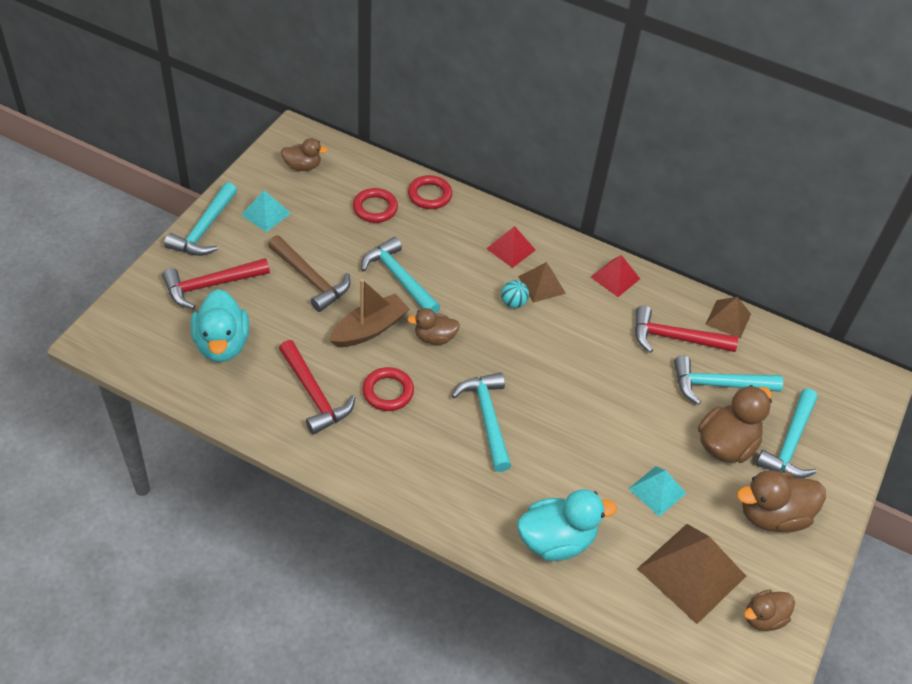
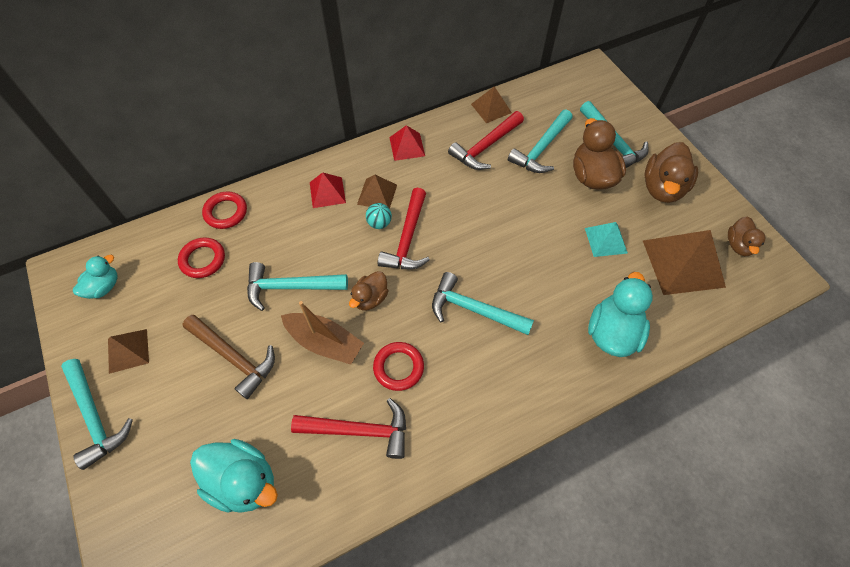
camera: 50 degrees left, 10 degrees up
red hammer [162,258,270,309] -> red hammer moved to [378,188,430,269]
turquoise pyramid [241,191,291,232] -> brown pyramid [108,329,149,374]
brown hammer [268,235,350,312] -> brown hammer turned 45 degrees clockwise [182,315,275,399]
brown duck [281,138,328,171] -> turquoise duck [73,255,118,299]
brown boat [329,279,410,347] -> brown boat turned 120 degrees clockwise [281,301,364,365]

